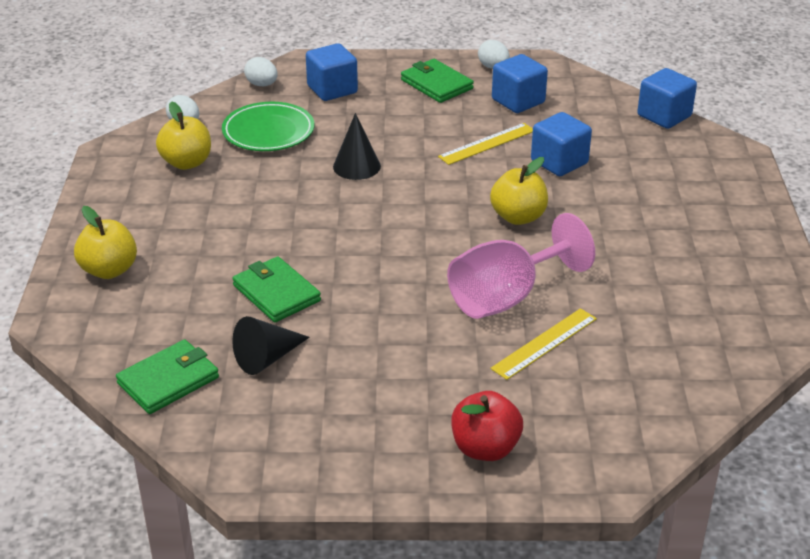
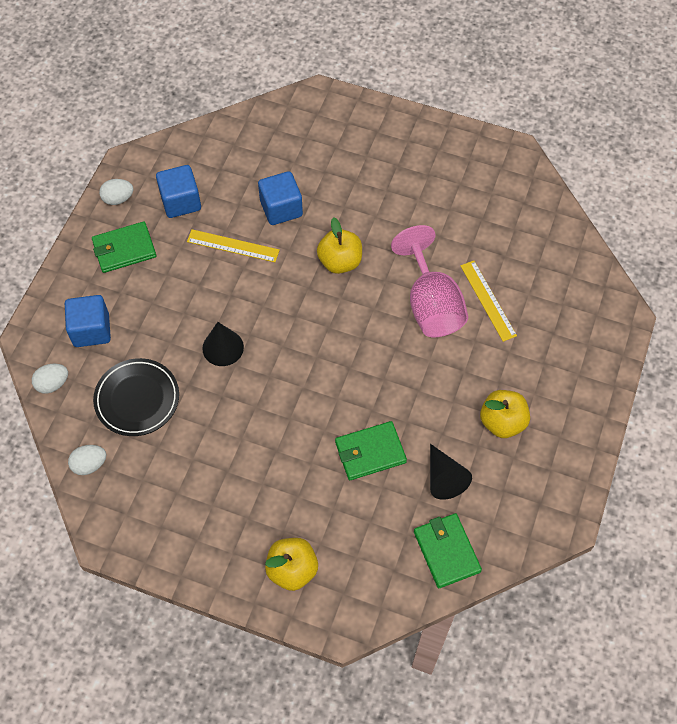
camera: 70 degrees left, 25 degrees up
yellow apple [156,101,211,170] -> yellow apple moved to [480,390,530,438]
green plate [222,102,314,151] -> black plate [93,358,179,436]
yellow ruler [438,123,533,165] -> yellow ruler turned 60 degrees counterclockwise [187,229,280,262]
red apple [451,391,523,461] -> none
blue cube [637,68,697,129] -> none

